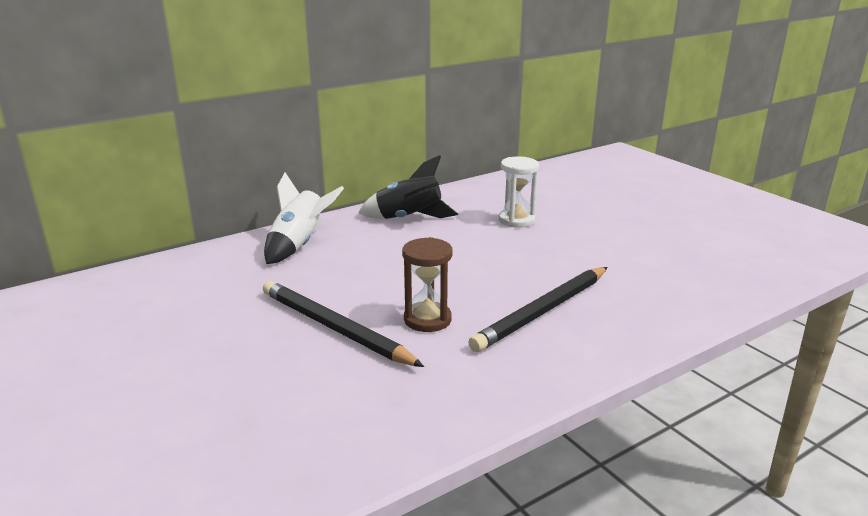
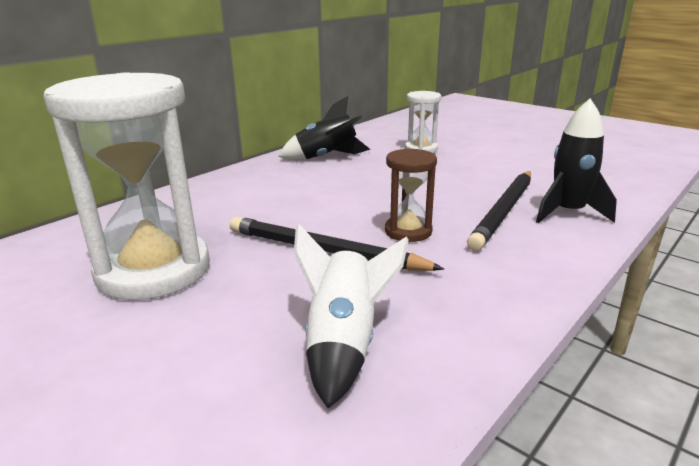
camera: 15 degrees left, 0 degrees up
white rocket [264,172,344,264] -> white rocket moved to [294,223,409,408]
none -> white hourglass [43,72,210,300]
none -> black rocket [536,99,617,223]

